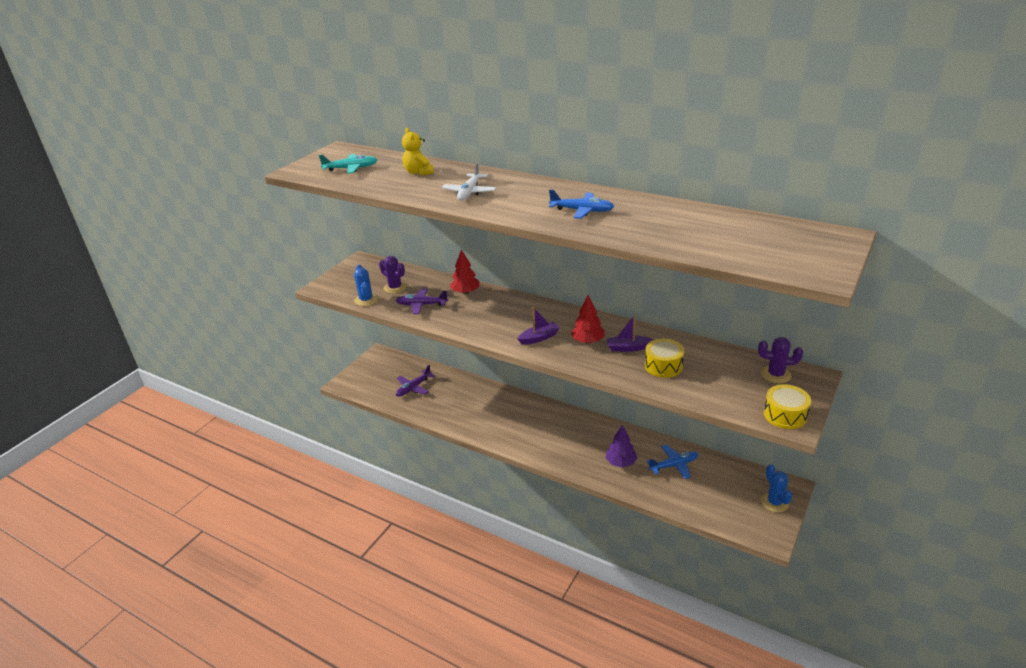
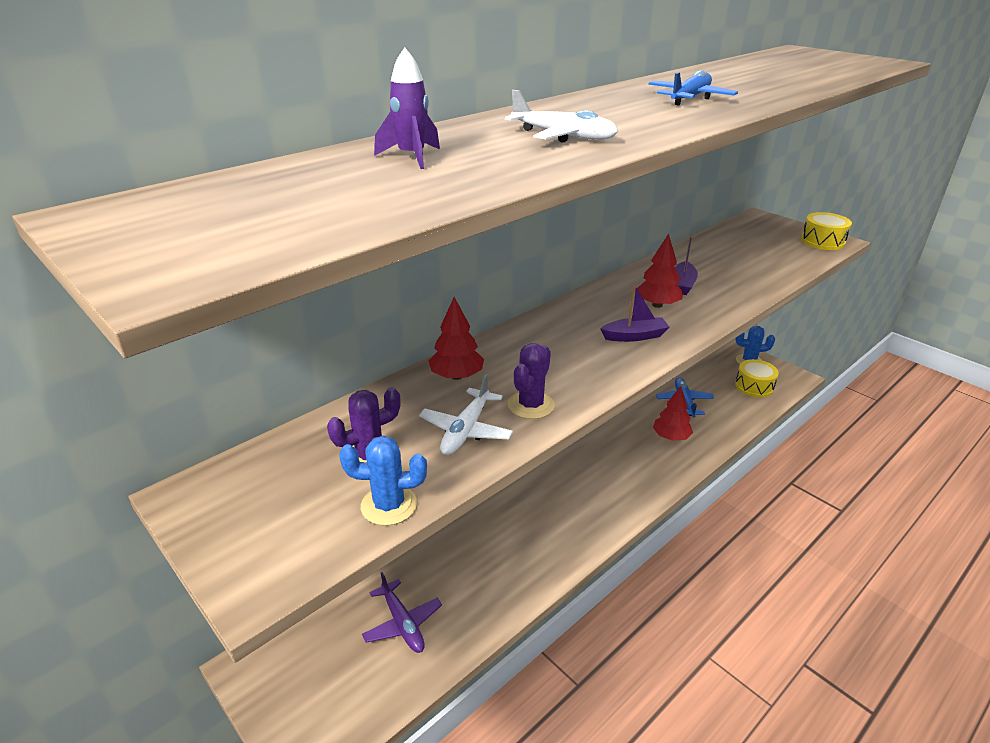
camera: 75 degrees left, 0 degrees up
turquoise plane [319,154,377,174] -> none
purple plane [396,288,448,314] -> white plane [419,374,513,455]
yellow teddy bear [402,128,434,175] -> purple rocket [374,48,440,169]
purple boat [517,307,560,345] -> purple boat turned 90 degrees clockwise [600,285,669,342]
purple tree [605,425,637,468] -> red tree [653,386,693,441]
yellow drum [645,339,684,378] -> yellow drum moved to [735,359,779,397]
purple cactus [758,337,803,383] -> purple cactus moved to [508,343,554,419]

